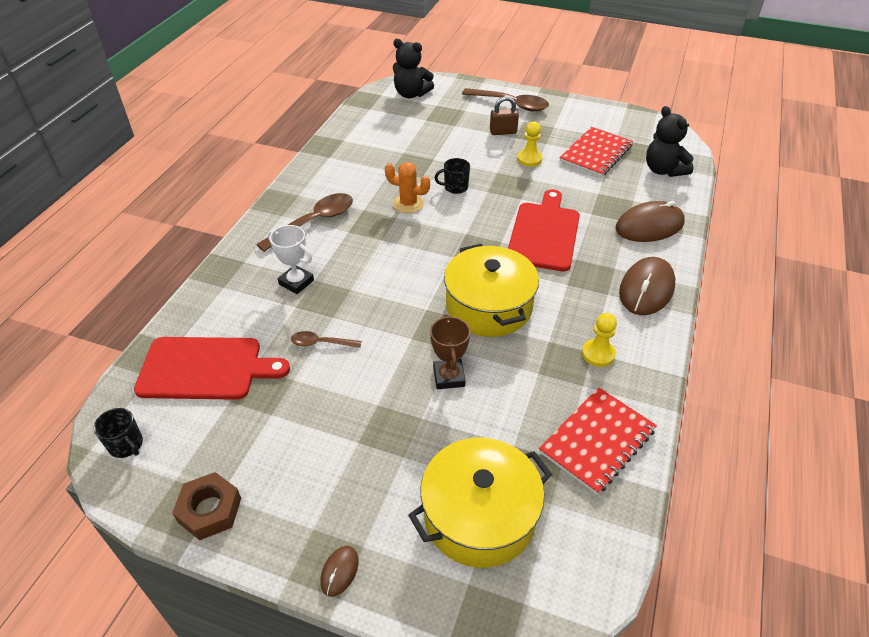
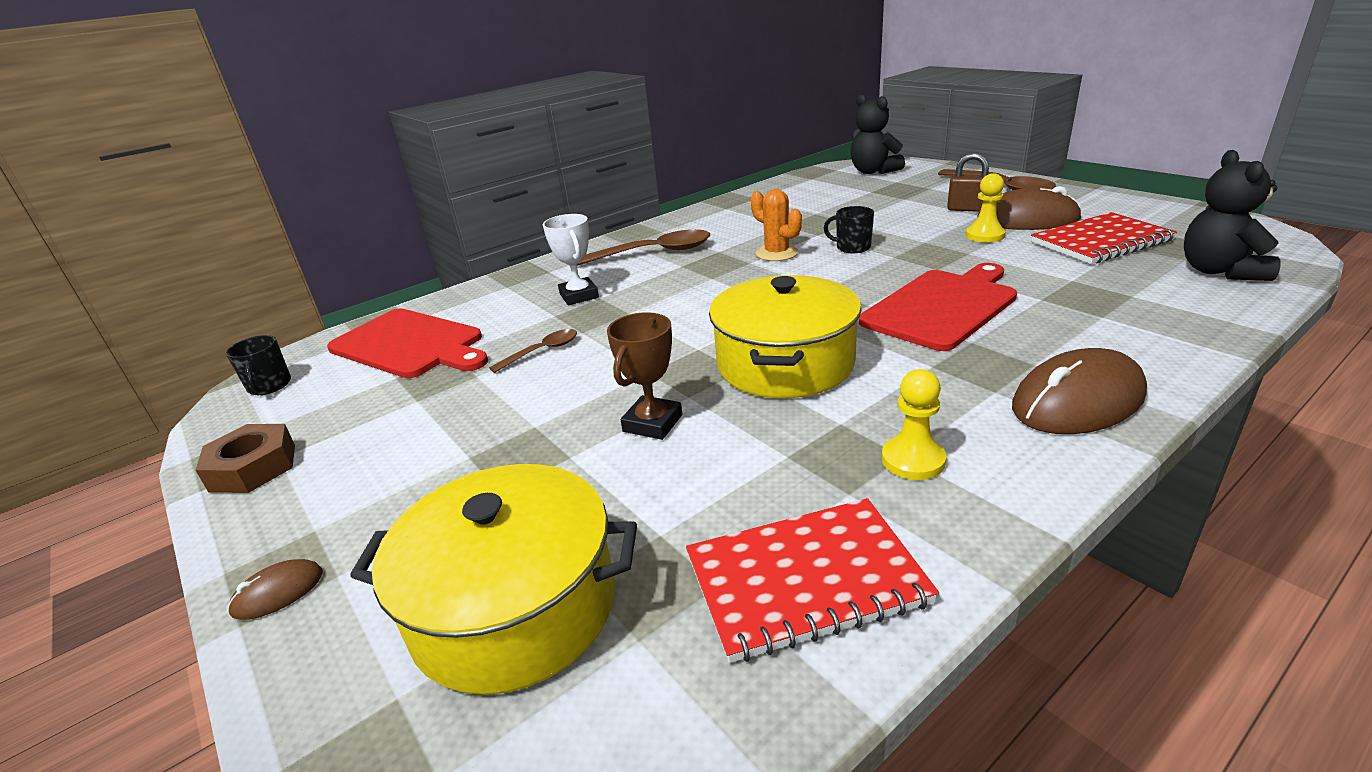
camera: 35 degrees right, 15 degrees down
brown spoon [291,331,361,348] -> brown spoon turned 105 degrees clockwise [489,329,577,373]
brown mouse [616,201,685,242] -> brown mouse moved to [977,186,1082,230]

